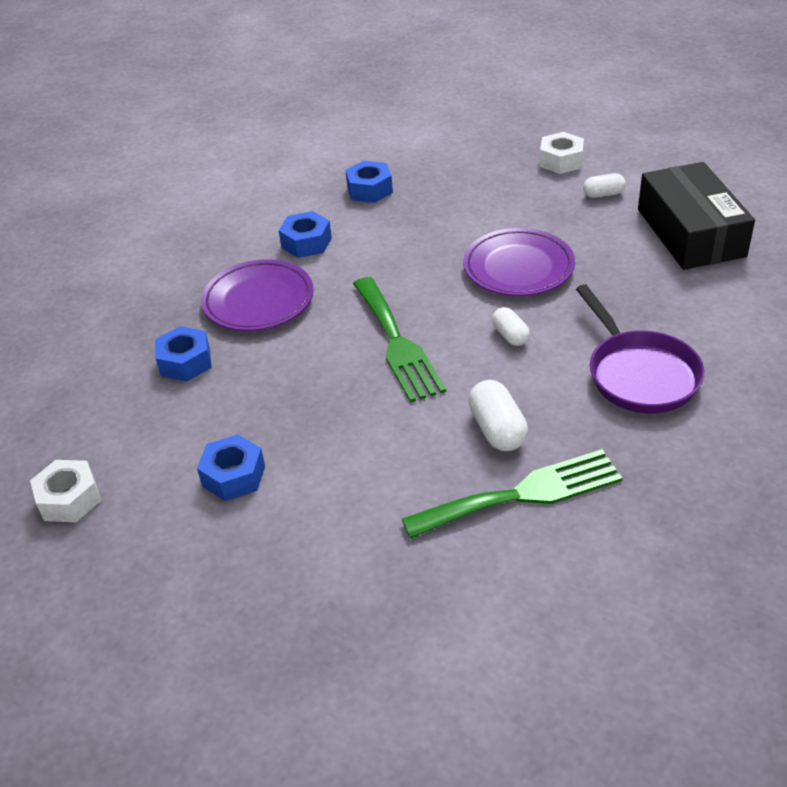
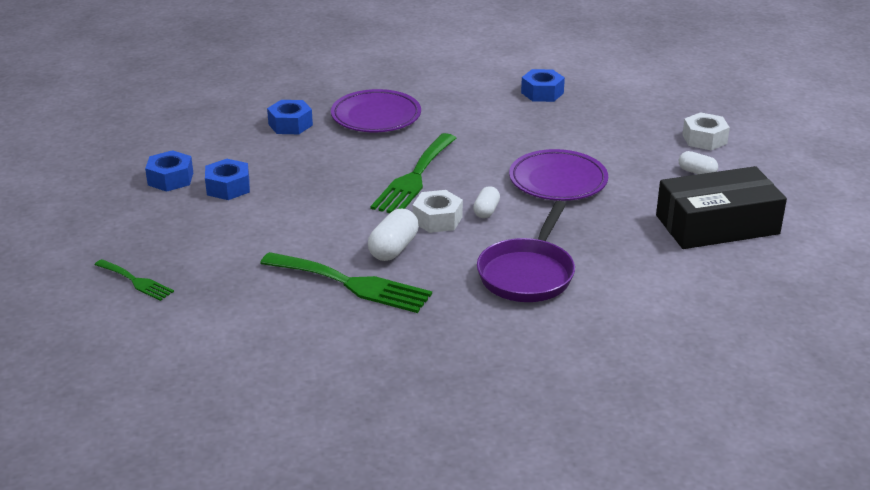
camera: 40 degrees right, 10 degrees down
white nut [30,460,101,522] -> white nut moved to [413,190,463,233]
blue nut [279,211,332,258] -> blue nut moved to [145,150,193,192]
black box [638,162,755,270] -> black box turned 45 degrees clockwise [656,166,787,249]
none -> green fork [95,259,174,301]

